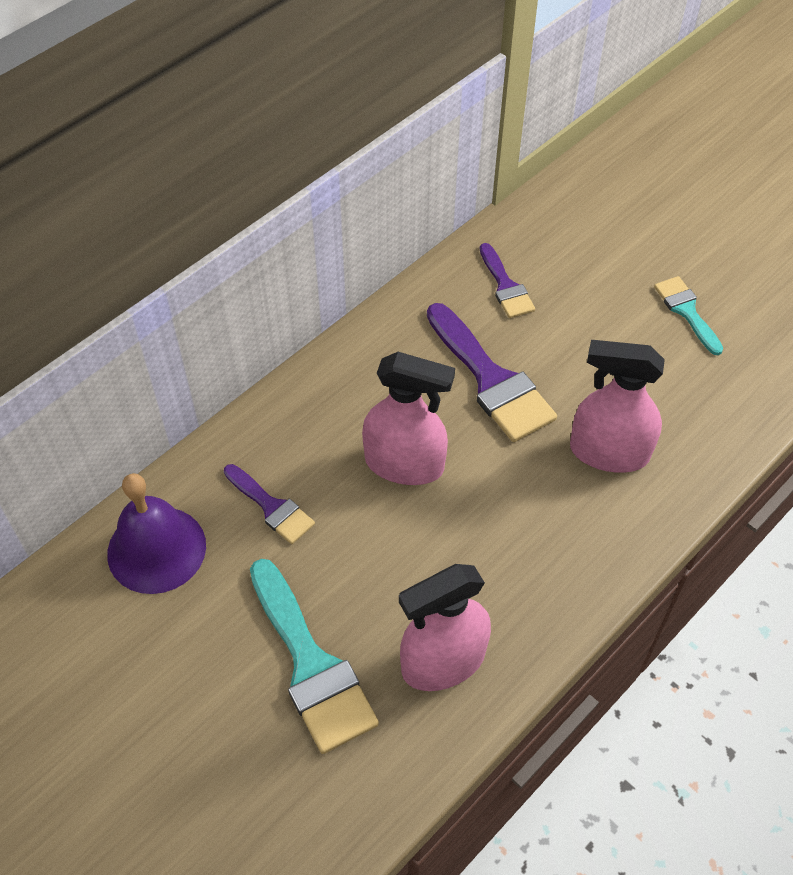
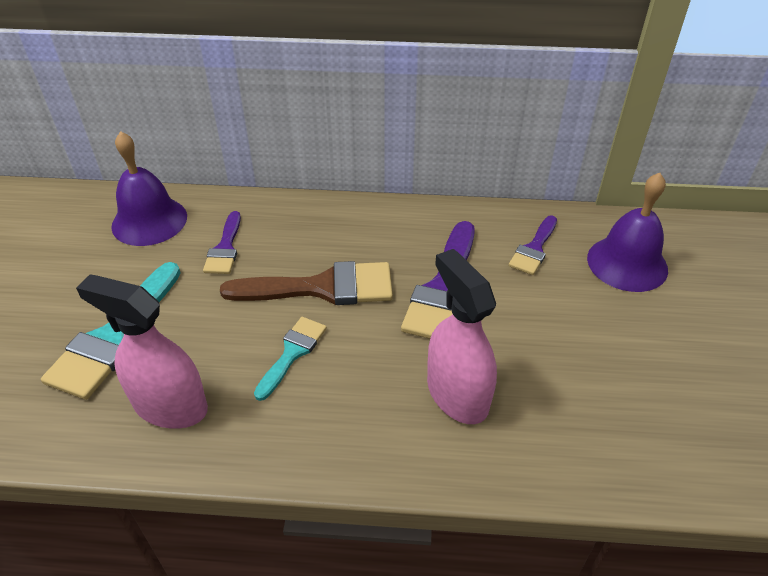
camera: 50 degrees right, 10 degrees down
pink spray bottle [362,352,455,485] -> brown brush [220,261,393,305]
turquoise brush [654,276,723,355] -> turquoise brush moved to [254,317,327,401]
none -> purple bell [587,173,668,292]

